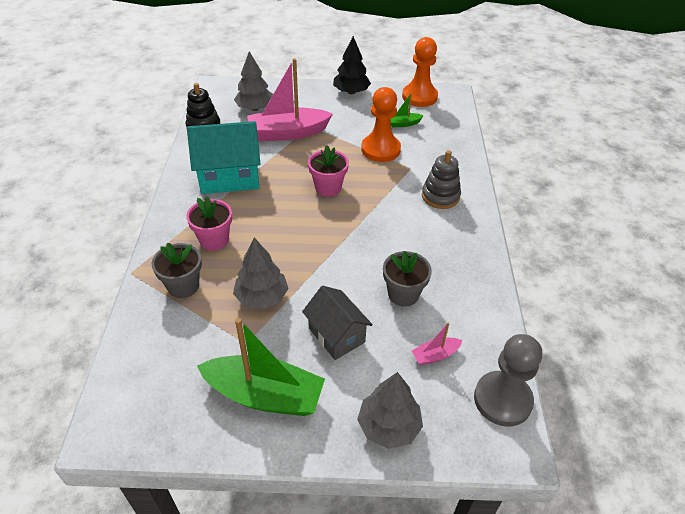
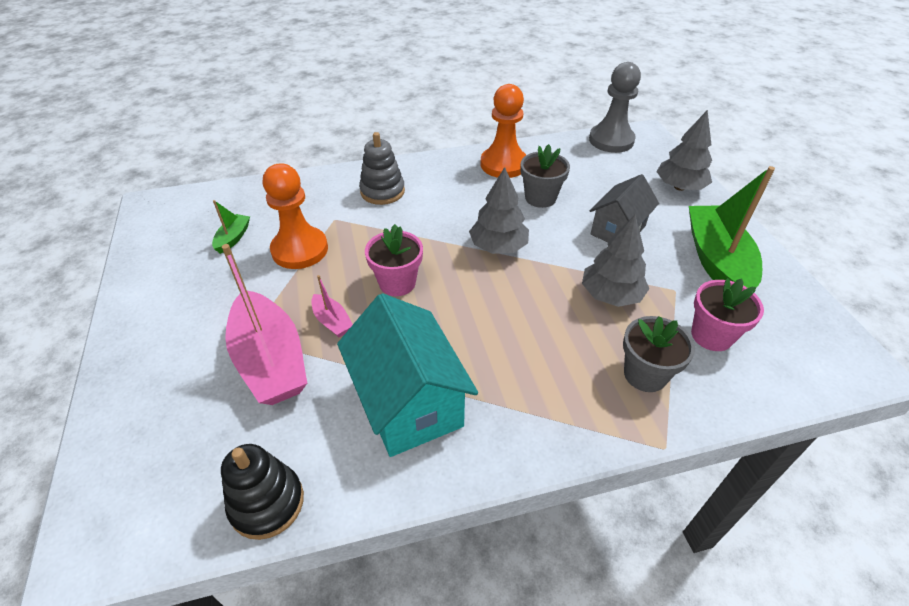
camera: 105 degrees left, 0 degrees up
pink flower pot [186,196,232,251] -> pink flower pot moved to [691,278,764,351]
grey tree [234,51,273,111] -> grey tree moved to [469,167,529,254]
black tree [333,36,371,94] -> none
green boat [391,93,424,127] -> green boat turned 135 degrees counterclockwise [212,200,250,254]
orange pawn [402,37,438,107] -> orange pawn moved to [481,84,526,178]
pink boat [412,323,462,365] -> pink boat moved to [311,275,353,337]

